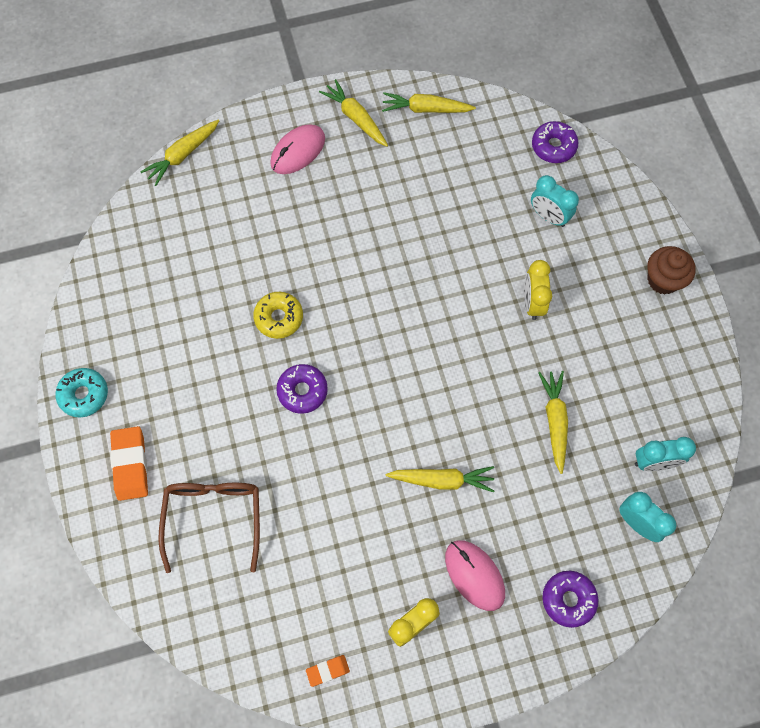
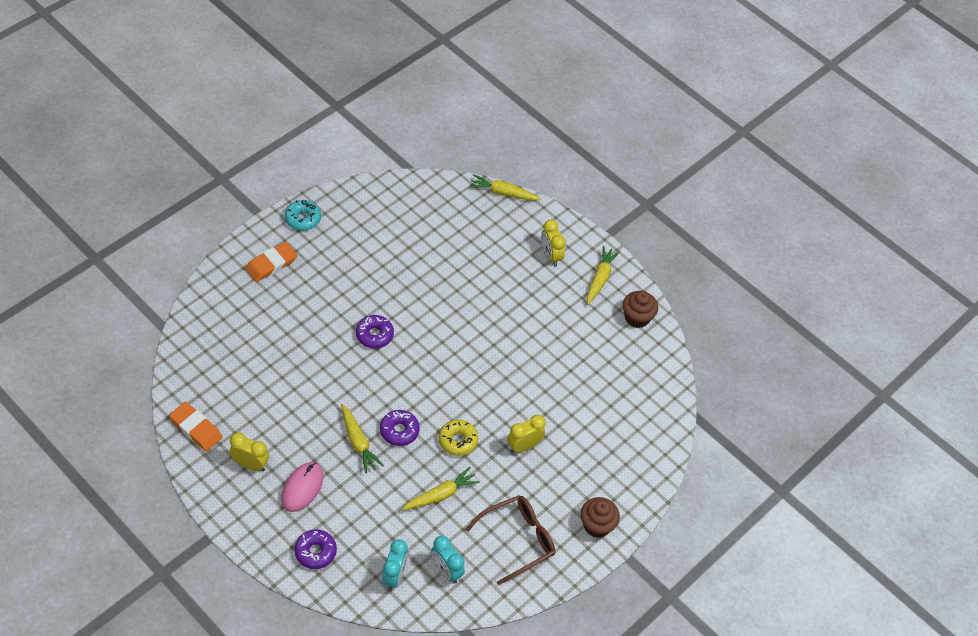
camera: 55 degrees right, 15 degrees down
brown glasses [158,483,260,573] -> brown glasses moved to [465,495,555,585]
yellow donut [253,292,303,339] -> yellow donut moved to [439,420,478,456]
pink mouse [270,124,325,174] -> yellow clock [541,219,566,267]
orange eraser [306,655,350,687] -> orange eraser [169,402,223,451], size x1.83
yellow carrot [382,92,476,113] -> brown cupcake [622,291,658,328]
turquoise clock [531,175,579,227] -> none
purple donut [532,121,578,163] -> purple donut moved to [380,410,420,446]

